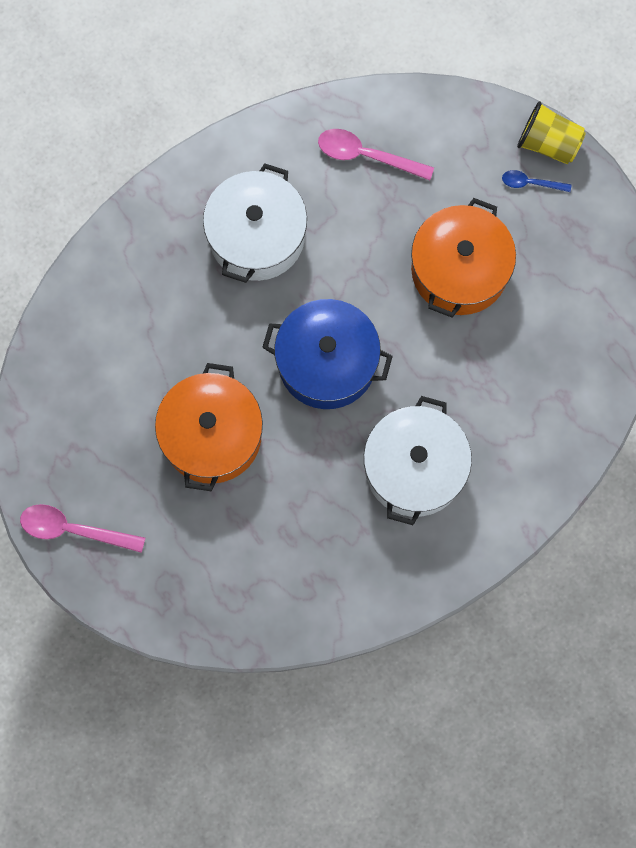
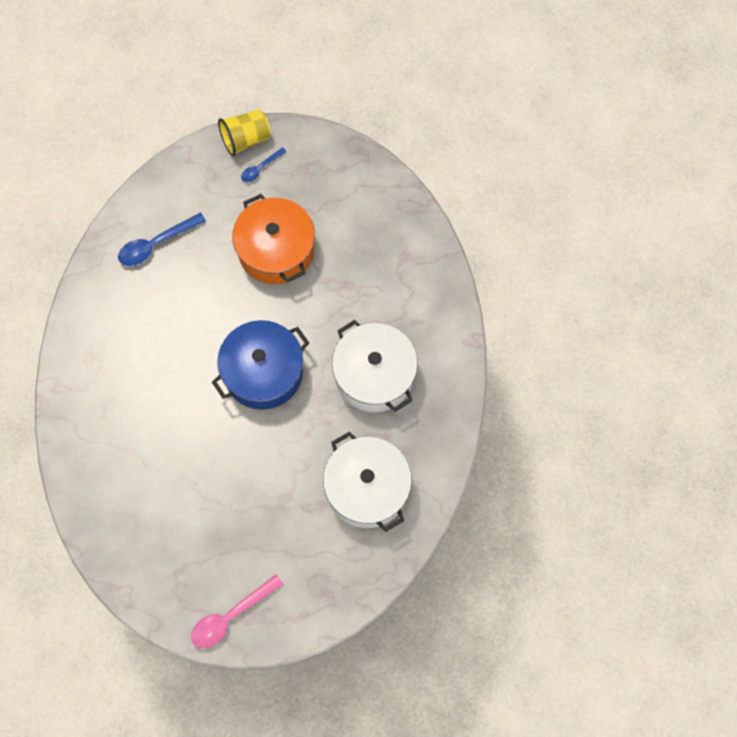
camera: 50 degrees left, 5 degrees down
orange pot [155,363,263,491] -> none
white pot [203,163,307,283] -> white pot moved to [323,431,412,532]
pink spoon [318,129,434,180] -> blue spoon [118,213,206,266]

